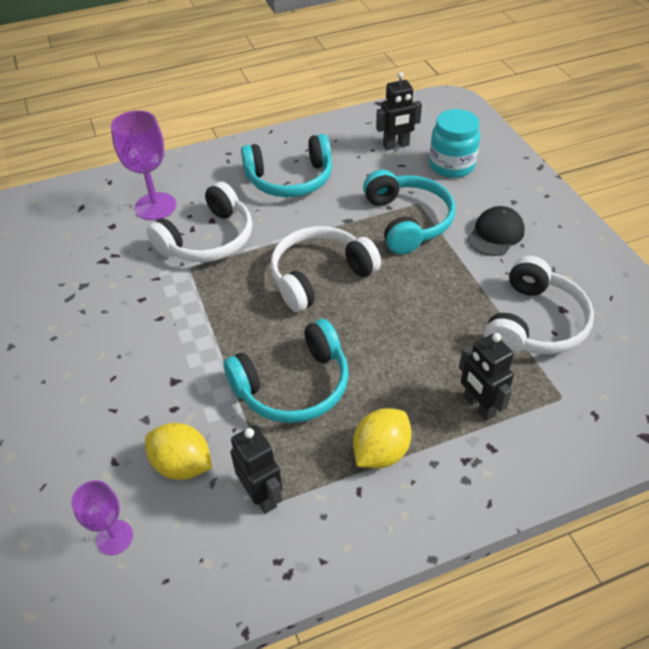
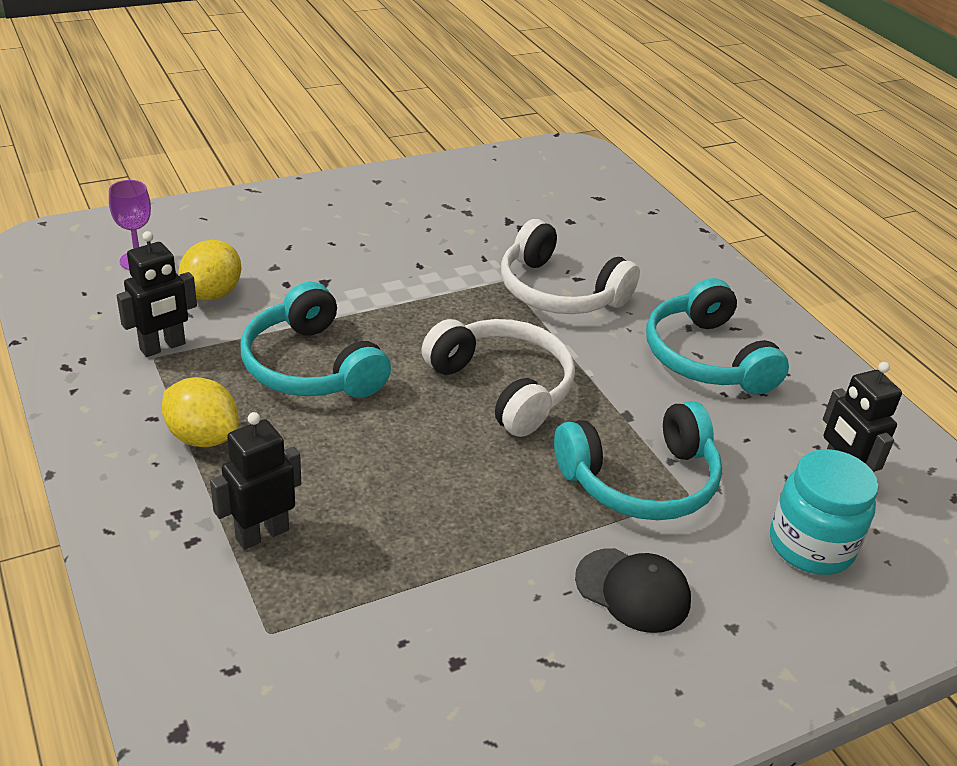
camera: 80 degrees right, 10 degrees down
purple goblet [111,110,176,220] -> none
white headphones [484,256,594,354] -> none

